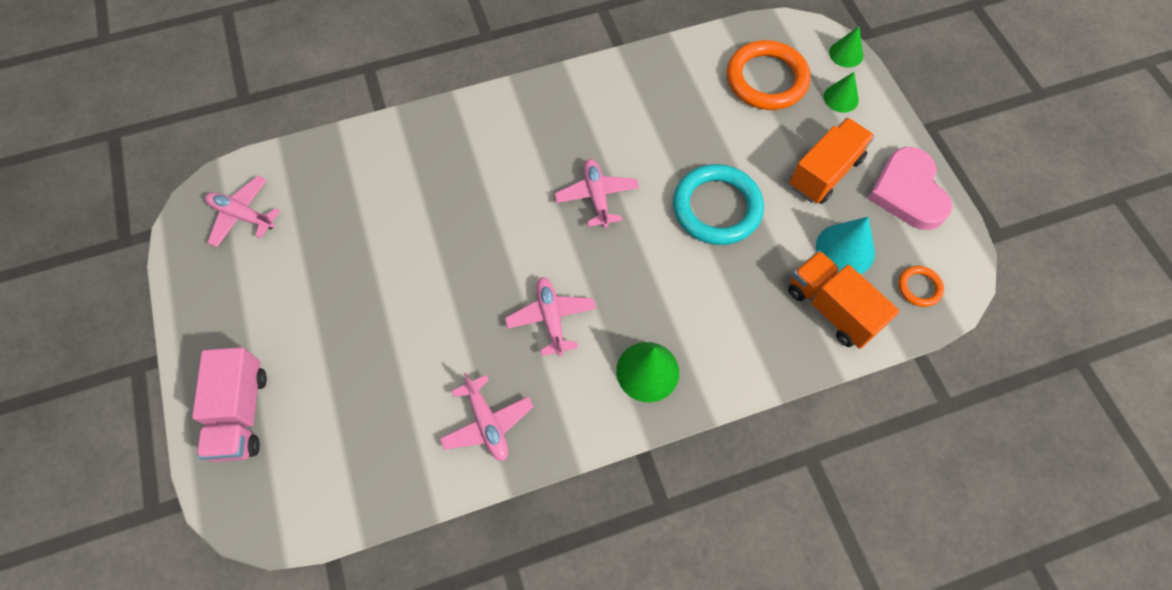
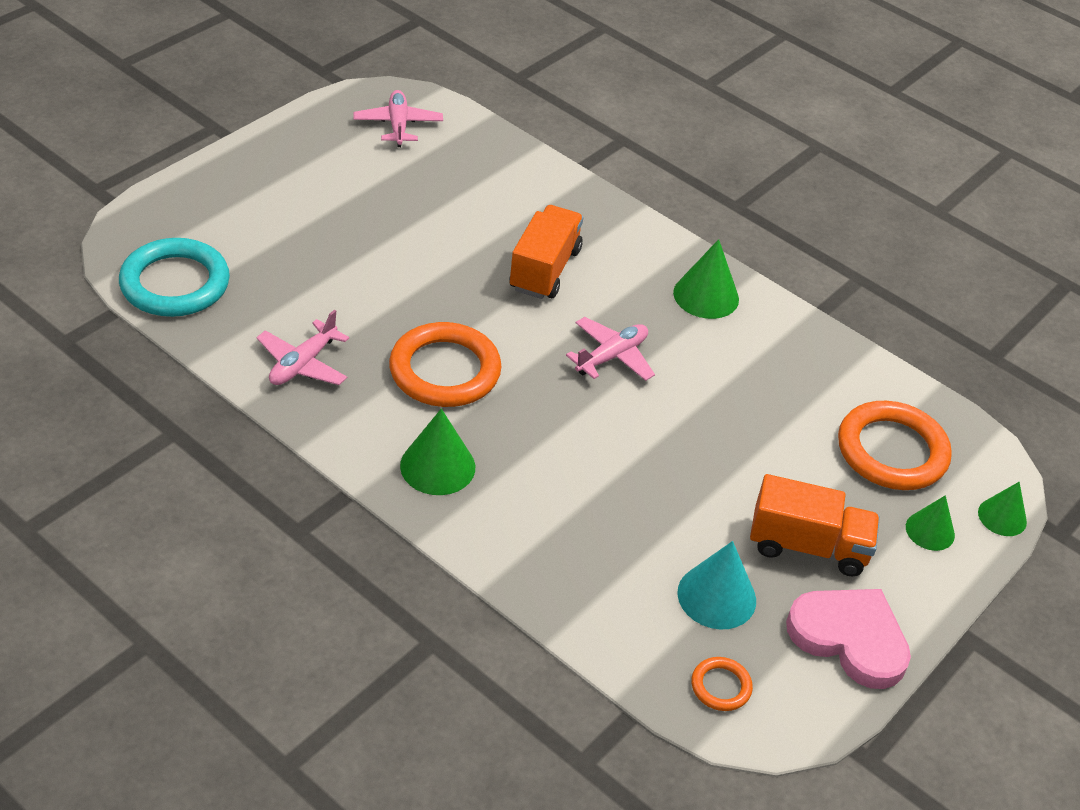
camera: 55 degrees right, 20 degrees down
pink truck [192,347,267,462] -> none
pink plane [505,277,596,356] -> orange ring [389,322,502,407]
turquoise ring [673,164,764,245] -> turquoise ring moved to [119,238,230,317]
orange truck [788,251,900,349] -> orange truck moved to [510,205,584,299]
pink heart [868,147,952,230] -> pink heart turned 75 degrees clockwise [786,589,911,689]
none -> green cone [673,239,739,319]

